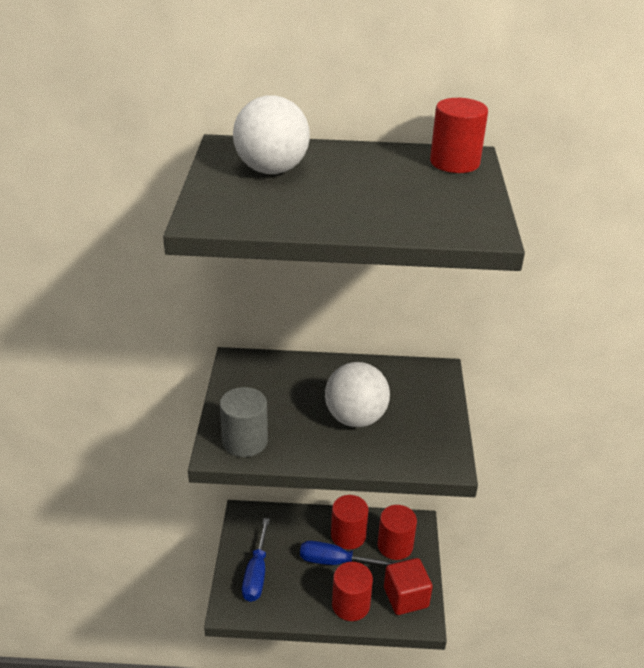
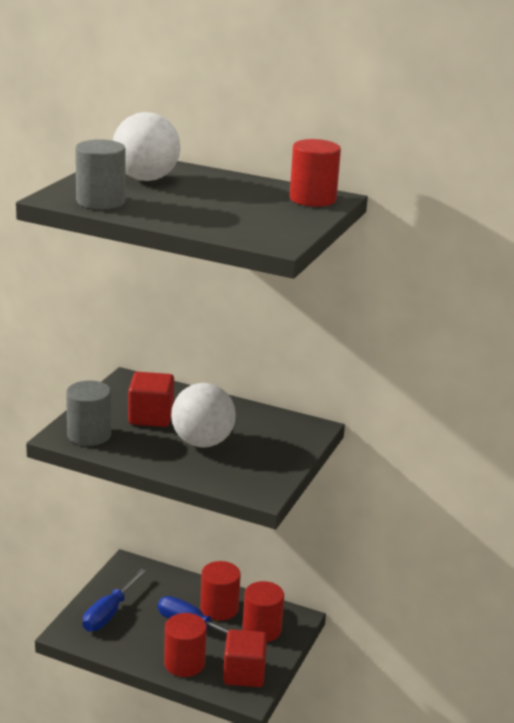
camera: 20 degrees right, 10 degrees down
none -> grey cylinder [75,139,126,209]
none -> red cube [128,372,174,427]

